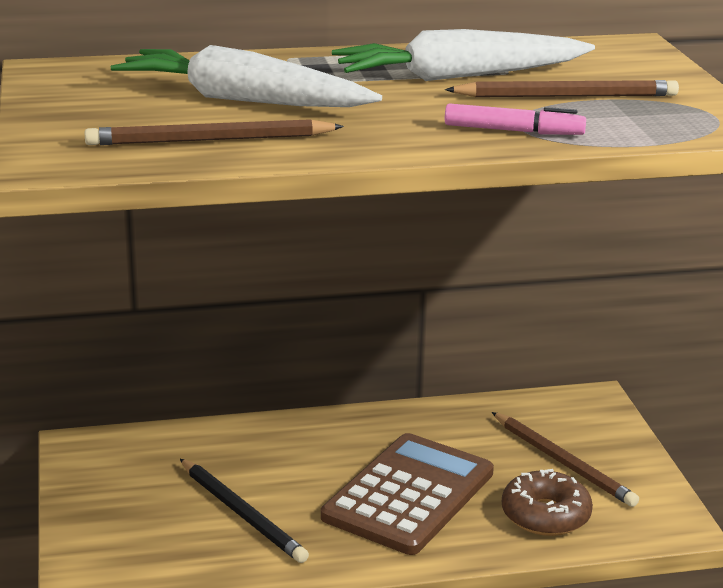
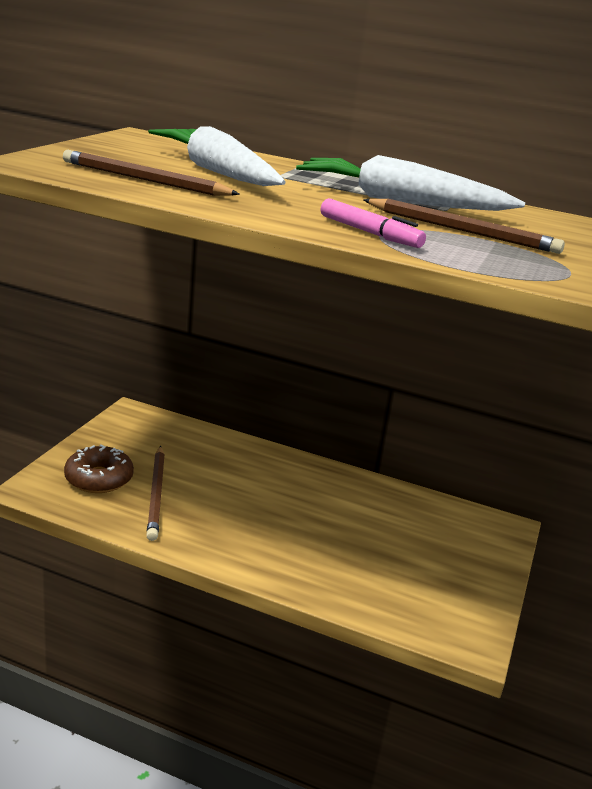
camera: 30 degrees right, 0 degrees up
black pencil [180,459,309,563] -> none
brown calculator [321,433,494,555] -> none
brown pencil [492,412,639,507] -> brown pencil moved to [146,446,165,541]
brown donut [502,469,593,536] -> brown donut moved to [64,445,134,493]

